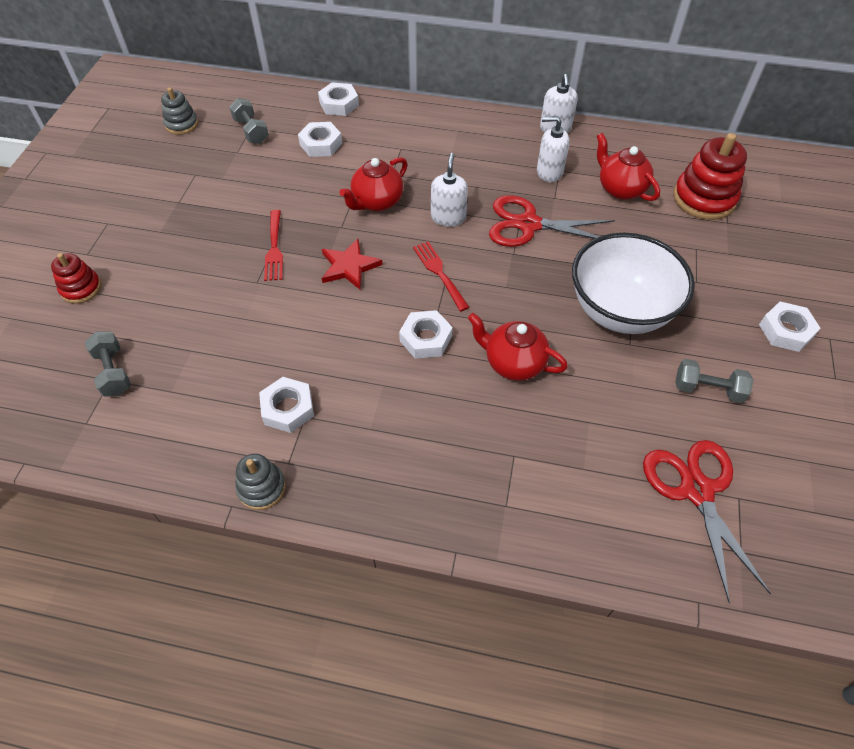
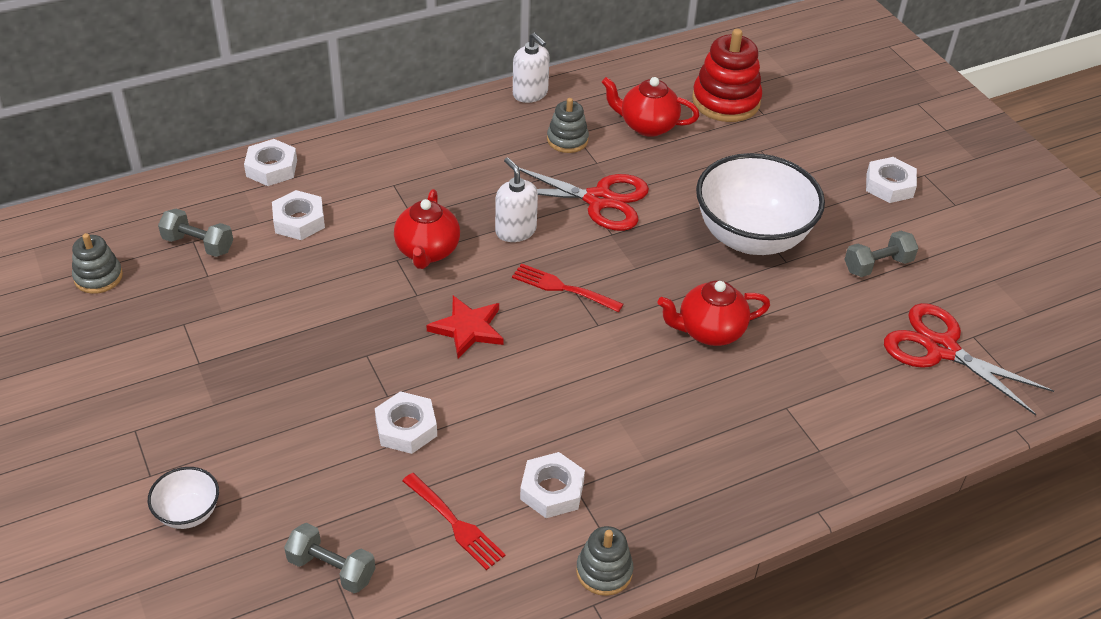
camera: 40 degrees left, 10 degrees down
red stacking toy [51,253,101,304] -> white bowl [148,467,219,529]
red fork [264,210,283,281] -> red fork moved to [402,473,506,570]
white nut [399,310,453,359] -> white nut moved to [375,391,437,454]
red scissors [489,195,615,247] -> red scissors turned 135 degrees counterclockwise [519,168,649,231]
white soap dispenser [537,116,570,182] -> grey stacking toy [547,98,589,153]

